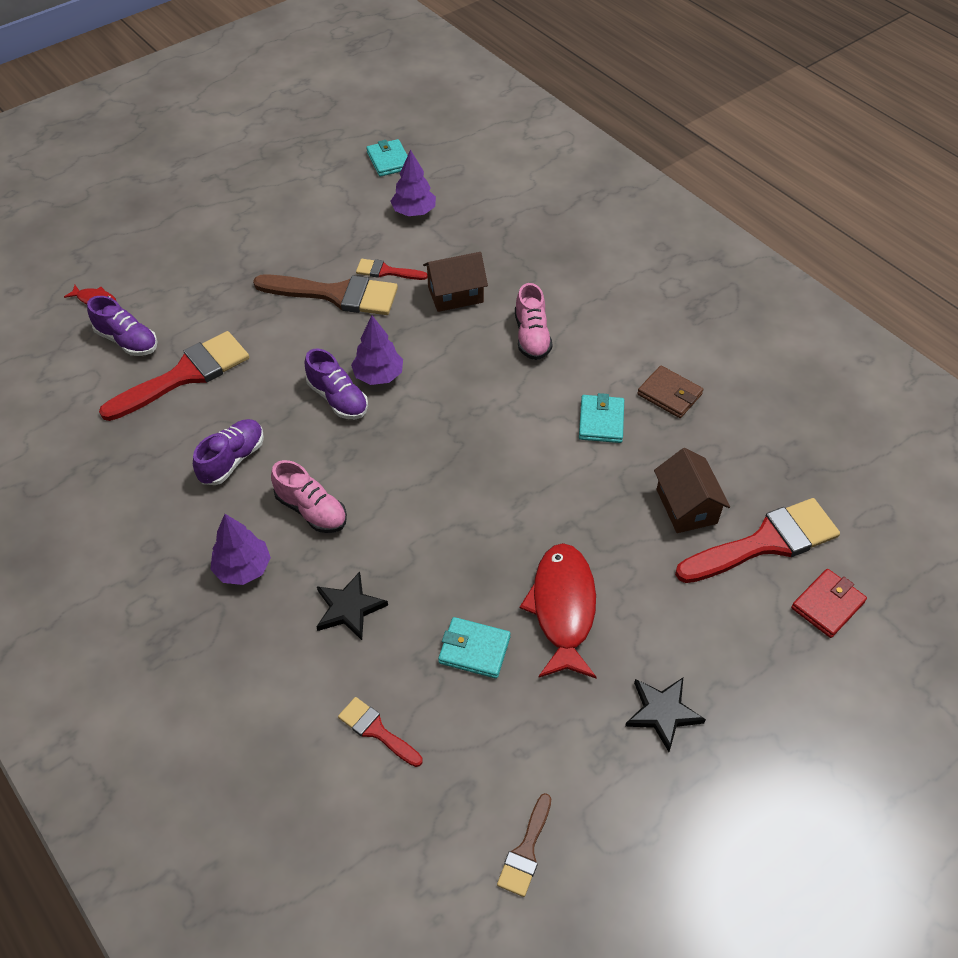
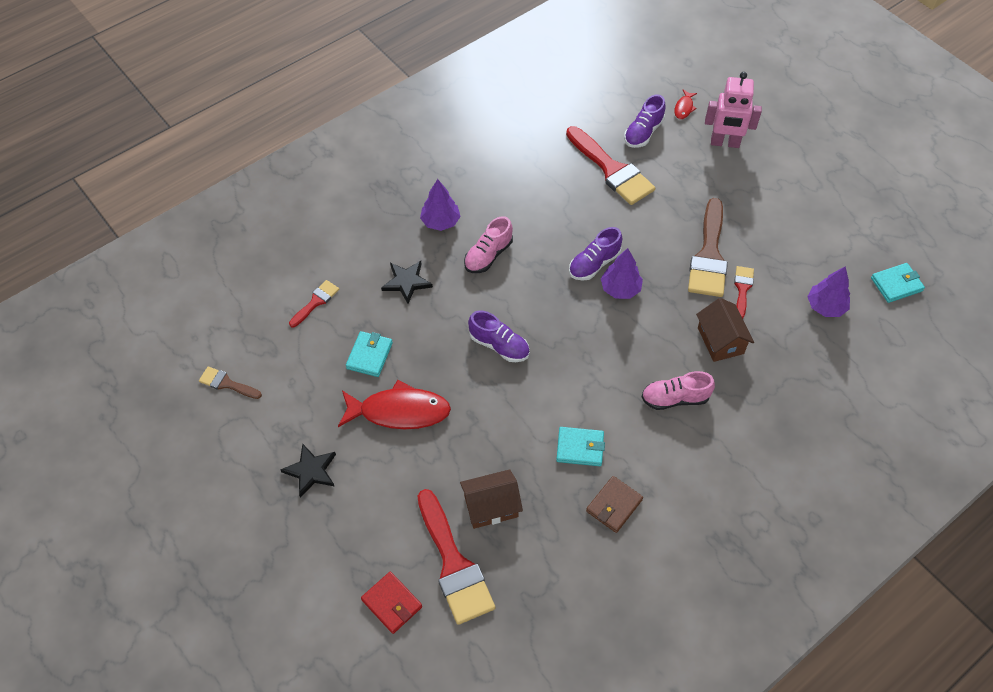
camera: 90 degrees right, 5 degrees up
purple shoe [193,419,264,485] -> purple shoe moved to [468,311,530,362]
none -> pink robot [705,72,762,148]

